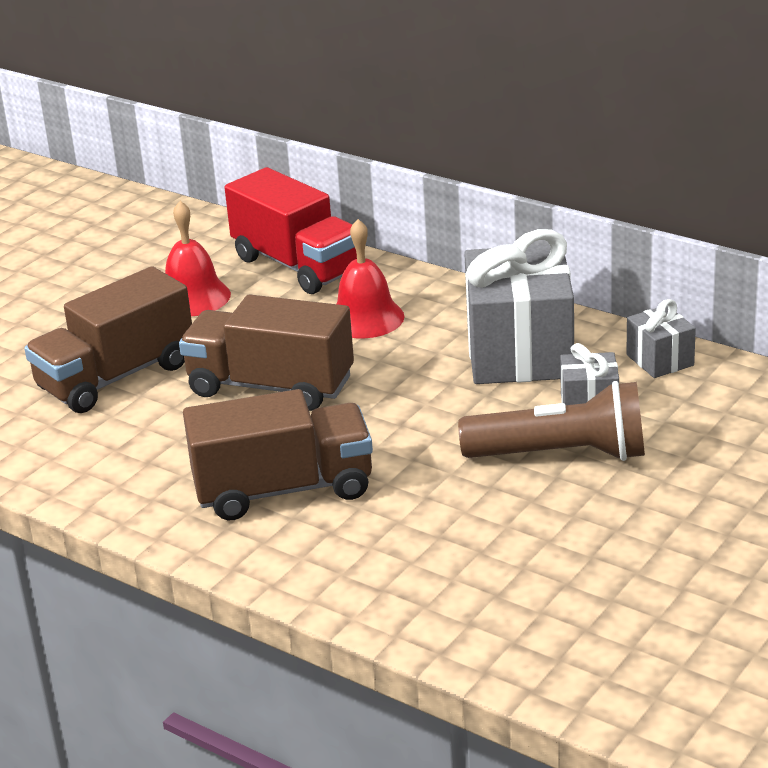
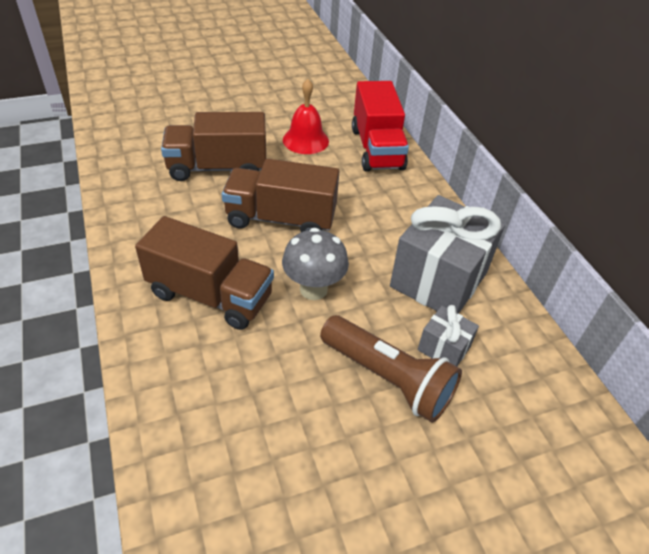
camera: 30 degrees right, 15 degrees up
brown truck [179,294,354,411] -> brown truck turned 45 degrees counterclockwise [222,159,340,232]
red bell [337,219,404,338] -> none
grey gift [626,299,696,378] -> none
none -> grey mushroom [282,228,349,300]

